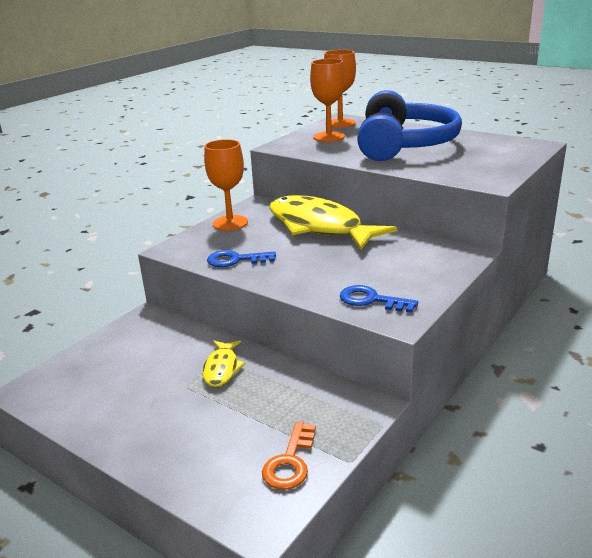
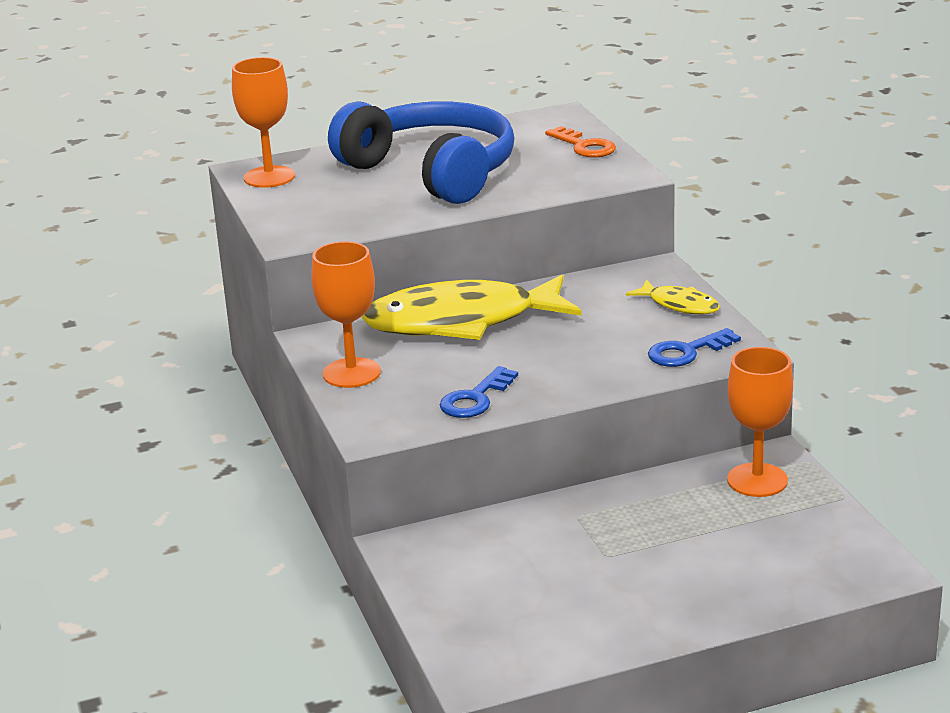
camera: 55 degrees left, 0 degrees up
yellow fish [202,340,245,387] -> yellow fish moved to [626,279,720,314]
orange key [262,422,316,490] -> orange key moved to [545,126,616,158]
orange goblet [310,59,345,142] -> orange goblet moved to [727,347,793,497]

